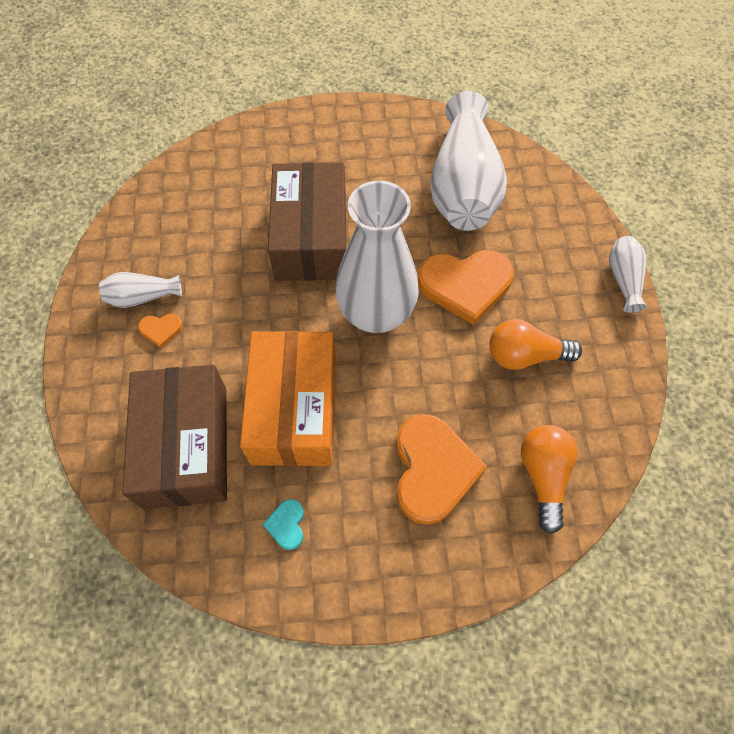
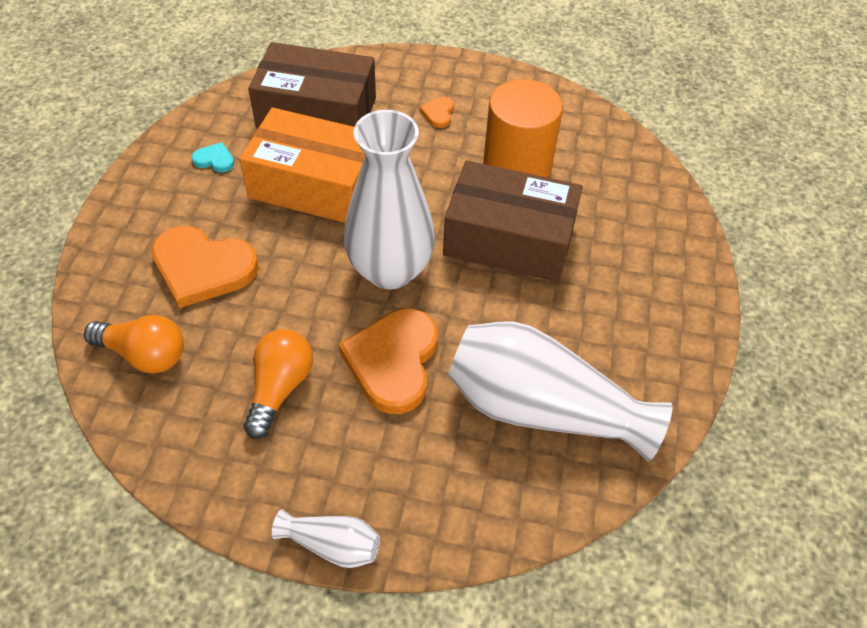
camera: 105 degrees right, 10 degrees down
white vase [99,272,182,308] -> none
none -> orange cylinder [483,79,563,178]

